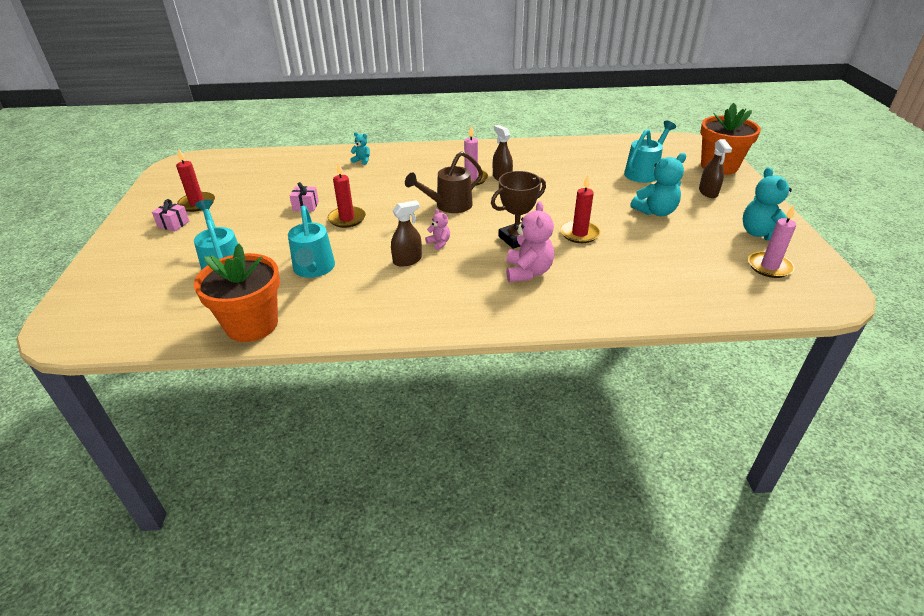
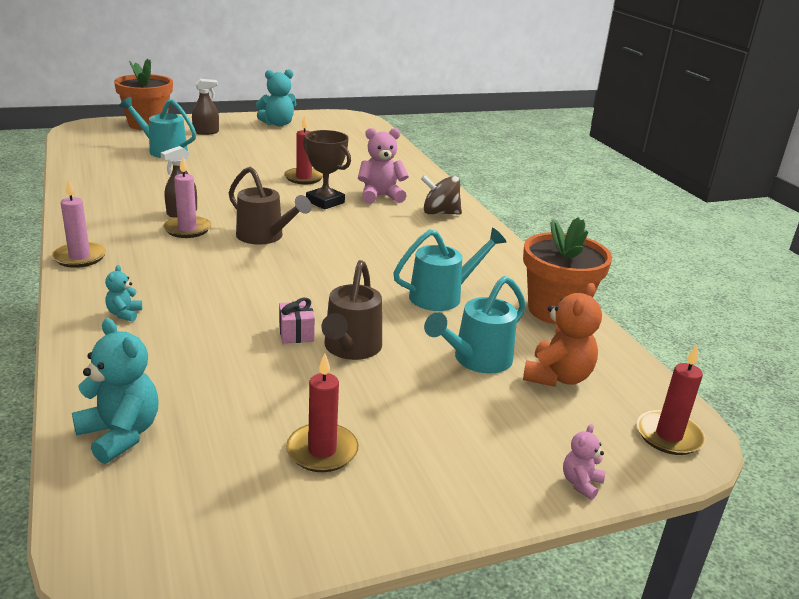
camera: 110 degrees left, 10 degrees down
pink gift [152,199,190,231] -> none
red candle [328,162,366,228] -> red candle moved to [636,345,705,455]
brown spray bottle [391,200,422,267] -> none
pink teddy bear [425,209,450,250] -> pink teddy bear moved to [563,424,606,500]
turquoise teddy bear [631,153,686,216] -> turquoise teddy bear moved to [72,318,159,464]
pink candle [748,205,796,278] -> pink candle moved to [52,179,106,268]
none -> brown watering can [321,260,382,360]
none -> brown spinning top [421,175,462,215]
none -> orange teddy bear [523,283,602,387]

